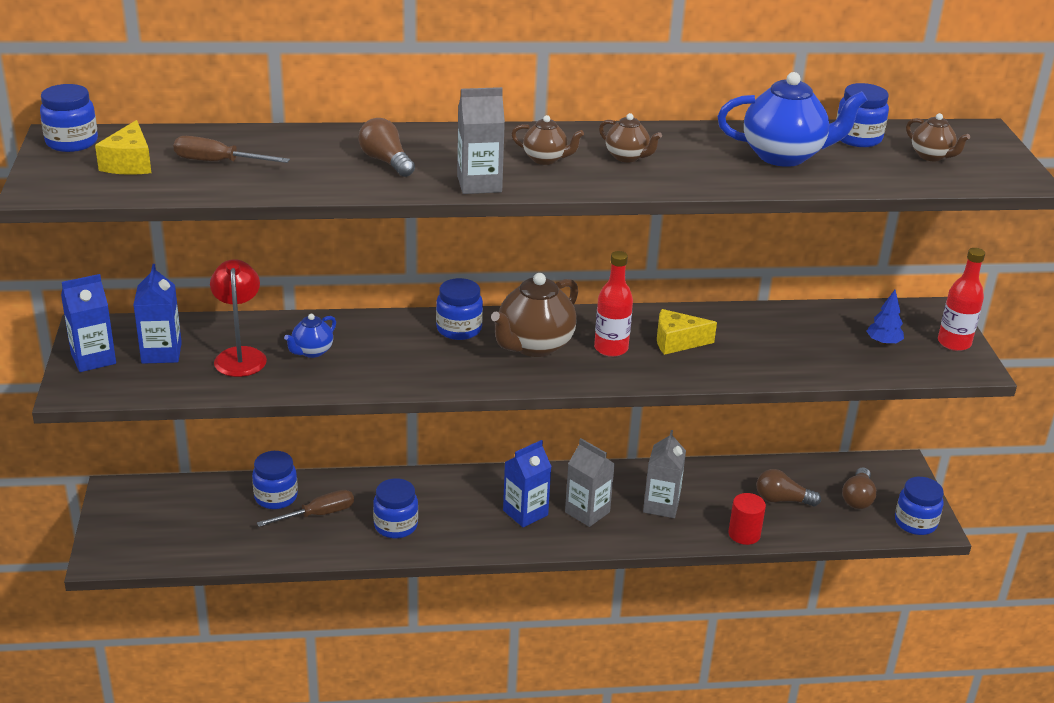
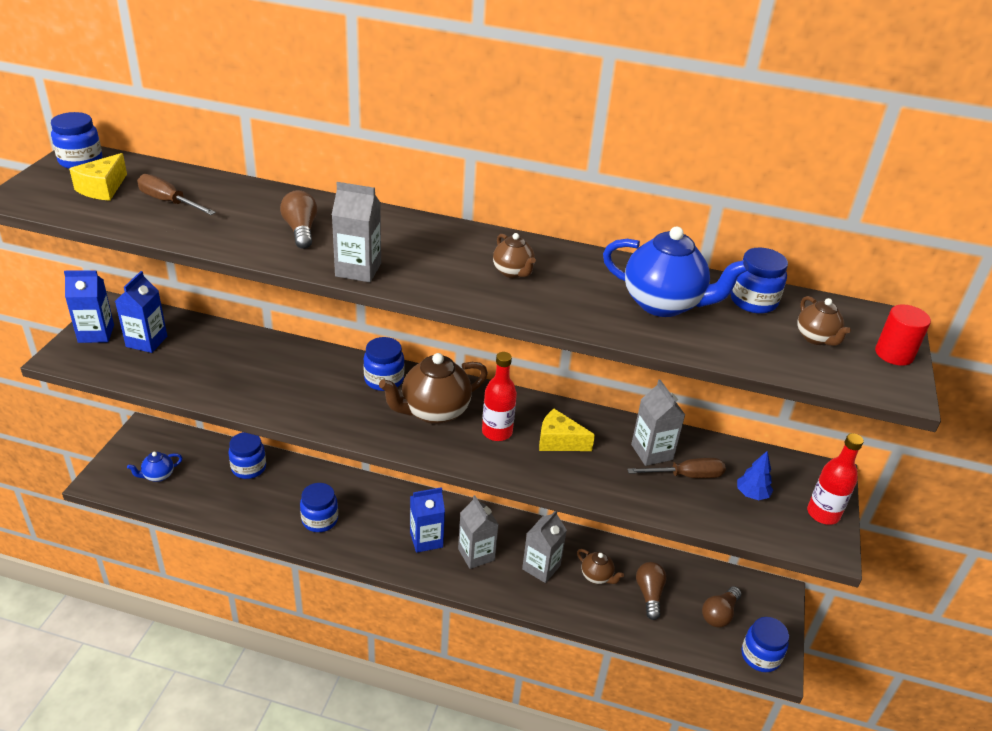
camera: 20 degrees right, 5 degrees up
red lamp [210,259,267,377] -> none
brown screwdriver [257,490,354,527] -> brown screwdriver moved to [628,458,726,478]
blue teapot [284,314,336,358] -> blue teapot moved to [127,452,182,482]
brown teapot [511,115,584,165] -> brown teapot moved to [577,549,624,584]
red cylinder [728,493,766,545] -> red cylinder moved to [875,304,931,366]
brown light bulb [756,469,821,506] -> brown light bulb turned 60 degrees clockwise [636,562,667,620]
none -> grey carton [631,380,685,466]

